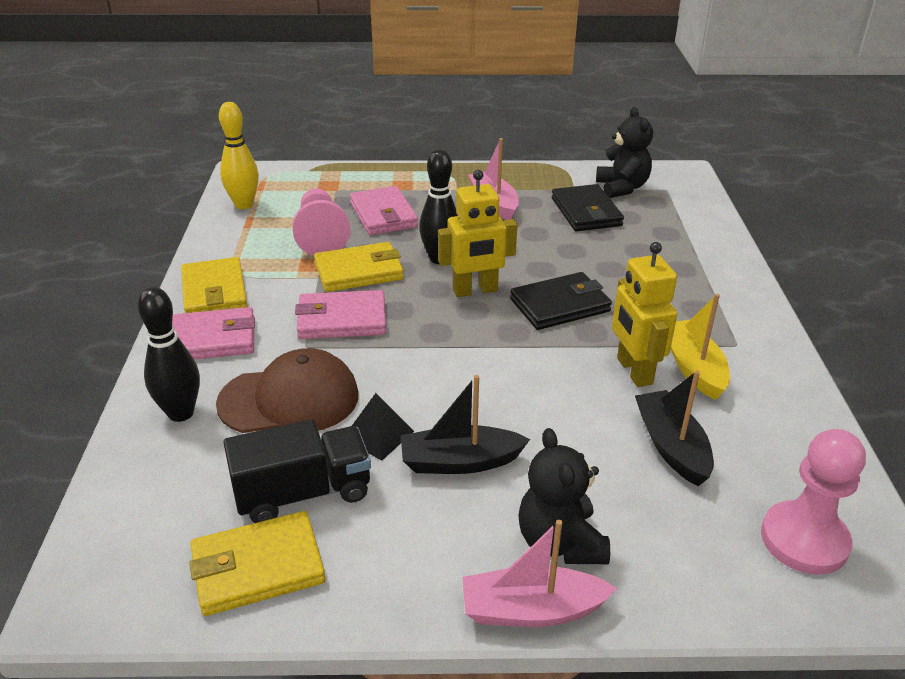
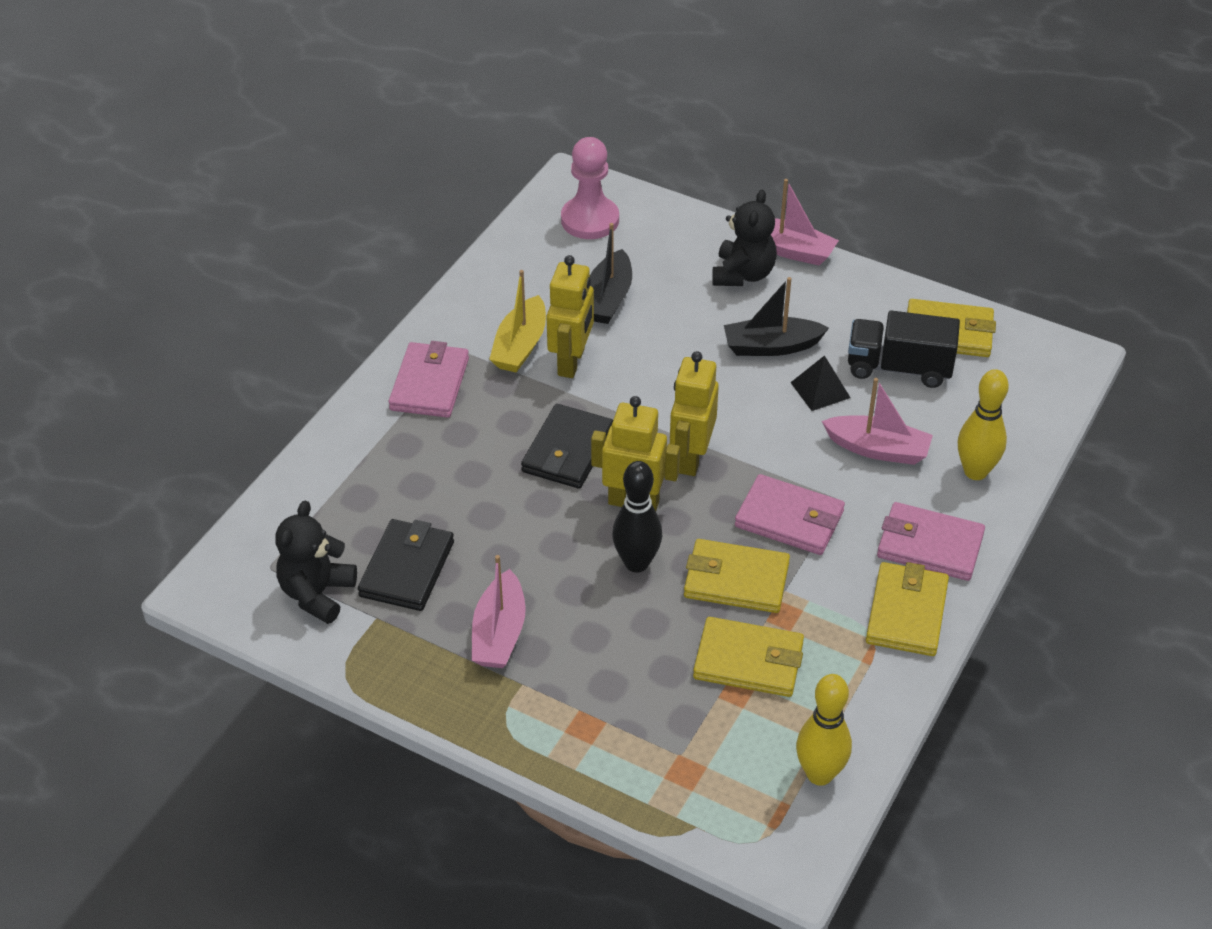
camera: 150 degrees left, 10 degrees up
black bowling pin [138,287,200,422] -> yellow bowling pin [958,369,1009,480]
brown cap [216,348,359,433] -> pink boat [822,378,933,465]
pink pawn [292,188,351,256] -> yellow wallet [693,617,804,697]
pink wallet [350,186,418,235] -> pink wallet moved to [389,341,469,418]
black boat [401,375,530,474] -> black boat turned 150 degrees clockwise [724,277,829,356]
black wallet [510,272,612,330] -> black wallet turned 75 degrees counterclockwise [521,404,613,489]
none -> yellow robot [670,351,719,476]

